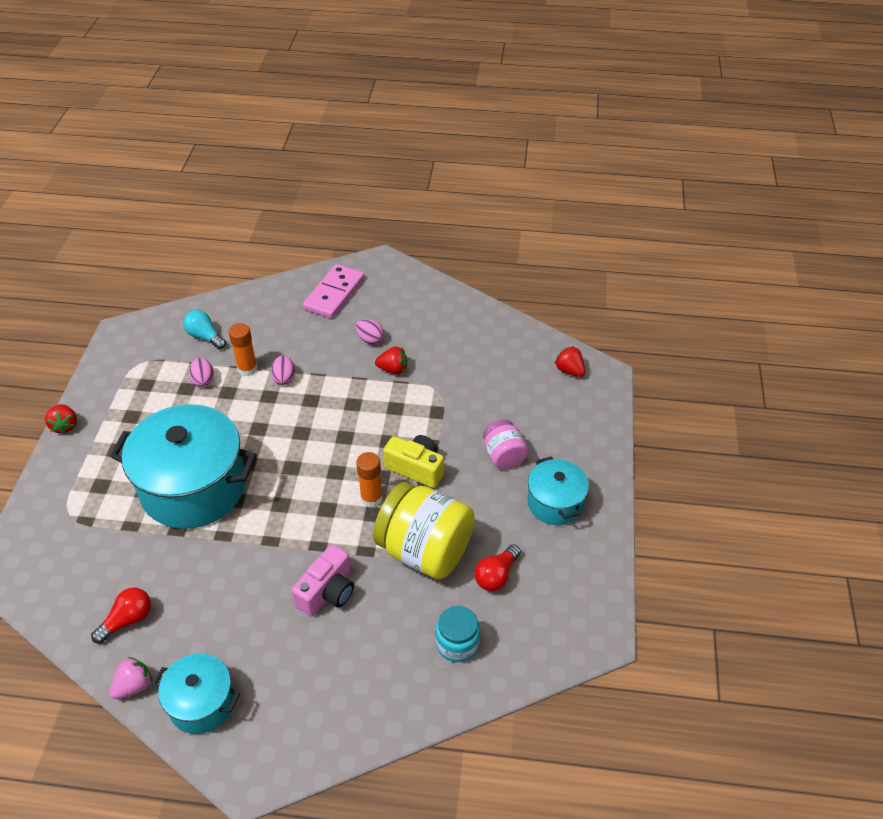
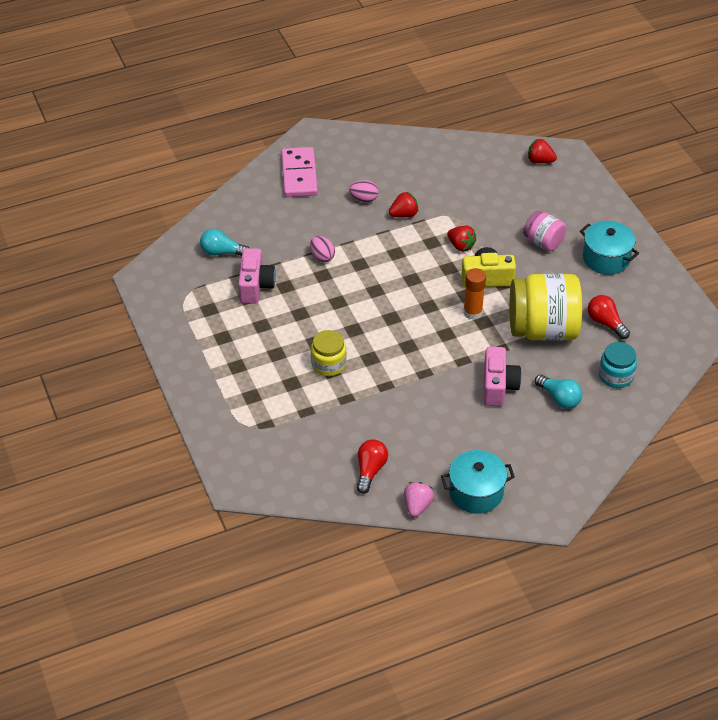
camera: 30 degrees left, 0 degrees up
red strawberry [45,404,77,434] -> red strawberry moved to [447,226,476,252]
turquoise pot [110,404,257,529] -> yellow jar [311,330,346,376]
pink egg [189,357,214,387] -> pink camera [238,248,276,304]
orange glue stick [229,323,258,376] -> none
red light bulb [474,545,521,591] -> red light bulb turned 135 degrees clockwise [588,295,630,339]
none -> turquoise light bulb [535,374,582,409]

